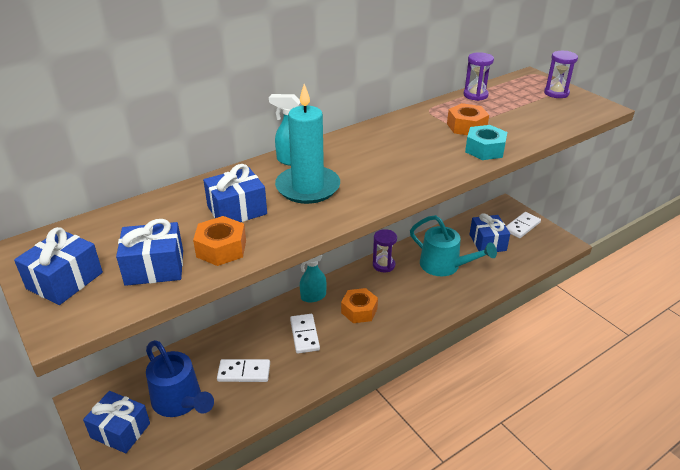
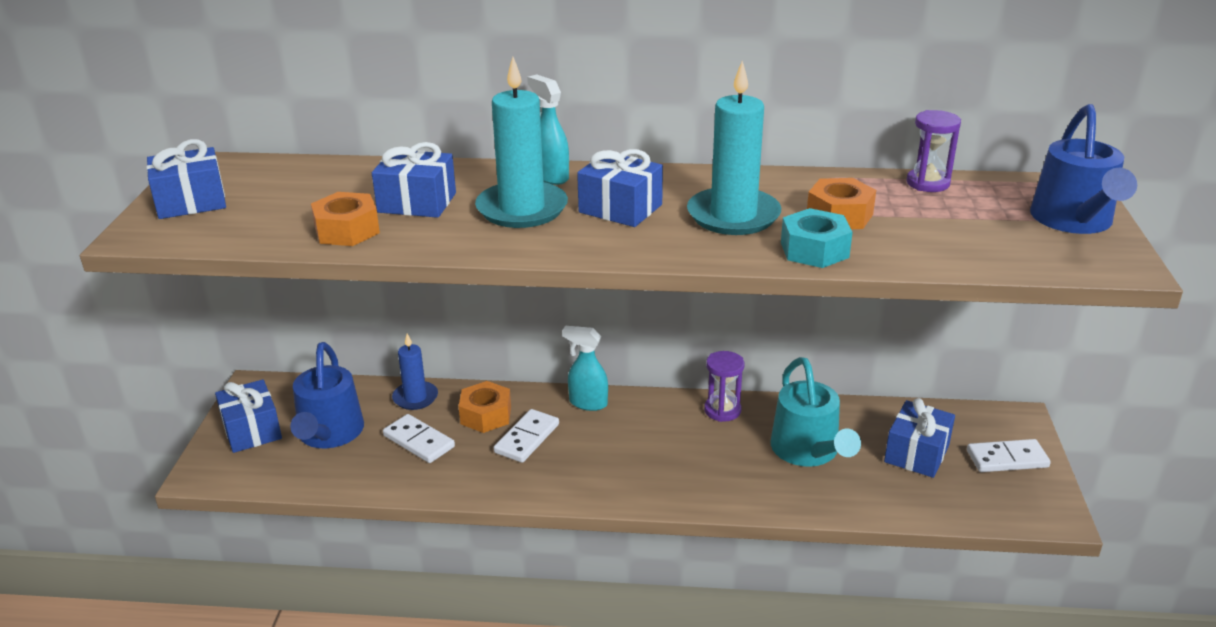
camera: 40 degrees right, 5 degrees down
blue gift [116,219,183,286] -> blue gift moved to [577,149,663,227]
orange nut [341,288,378,323] -> orange nut moved to [459,381,511,433]
purple hourglass [544,51,578,98] -> blue watering can [1030,104,1137,234]
none -> blue candle [392,334,438,410]
none -> turquoise candle [687,61,781,235]

